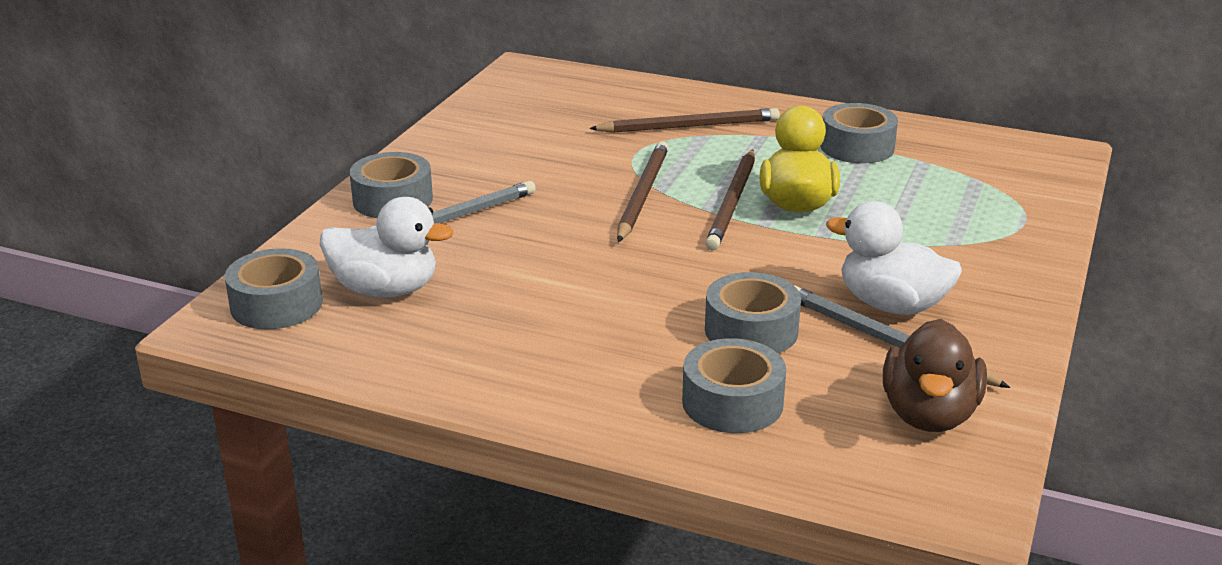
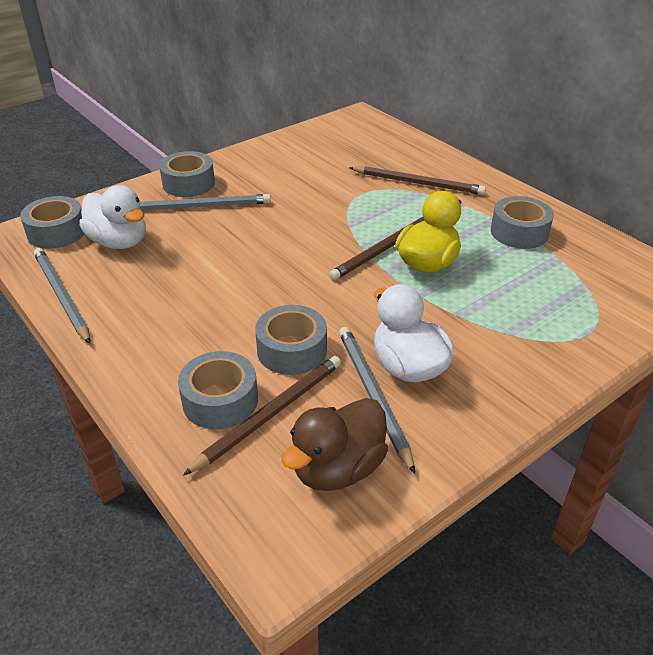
camera: 30 degrees right, 10 degrees up
brown pencil [617,141,669,242] -> brown pencil moved to [183,356,341,476]
none -> grey pencil [34,248,90,344]

